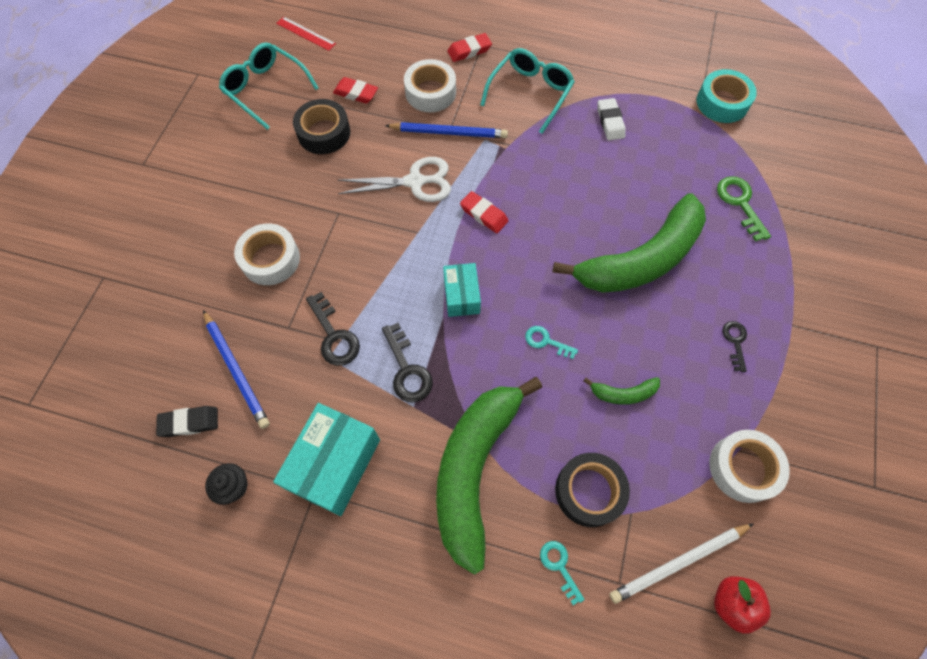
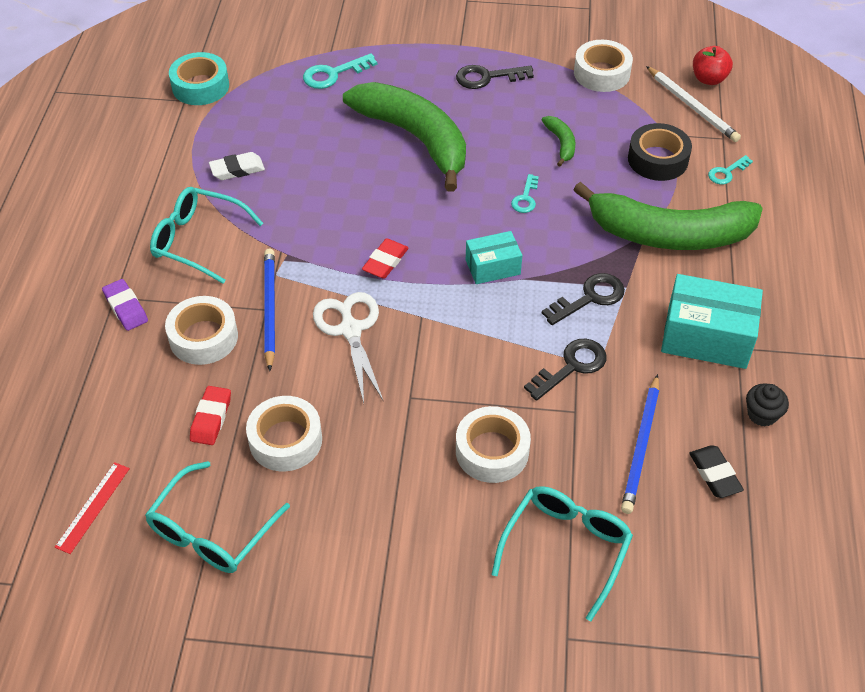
camera: 100 degrees left, 15 degrees down
blue pencil [203,310,270,429] -> blue pencil turned 150 degrees clockwise [621,374,659,514]
black tape [293,99,350,154] -> white tape [246,396,322,471]
red eraser [447,33,492,62] -> purple eraser [102,279,148,331]
green key [717,176,771,242] -> turquoise key [303,53,377,89]
black key [722,321,747,372] -> black key [456,65,534,89], size x1.58
none -> turquoise glasses [491,486,633,621]

